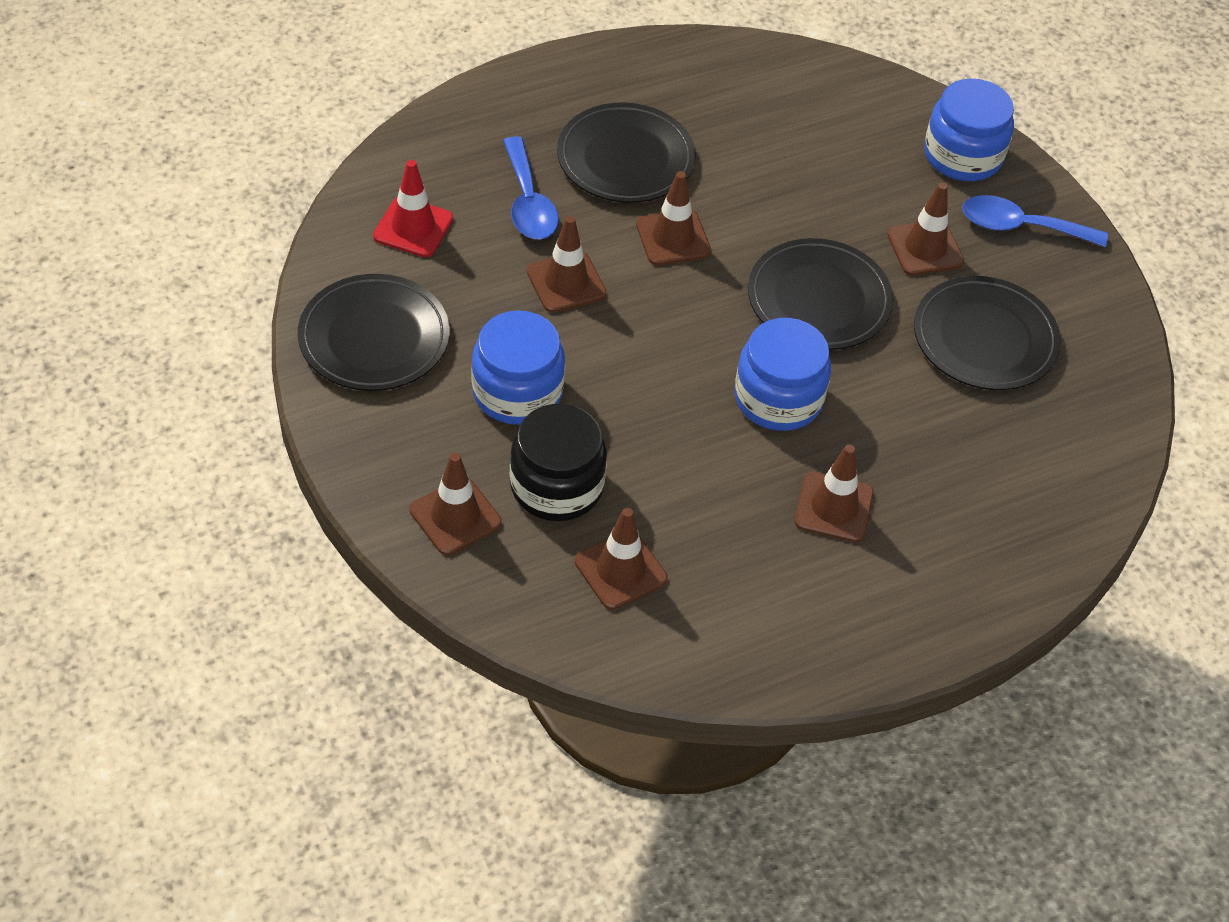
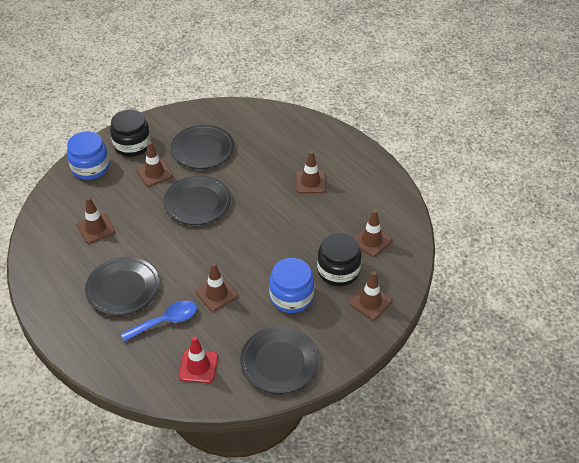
camera: 100 degrees left, 5 degrees down
brown traffic cone [636,171,711,265] -> brown traffic cone moved to [77,197,115,244]
blue jar [735,318,831,431] -> none
blue spoon [962,195,1108,247] -> black jar [110,110,151,157]

